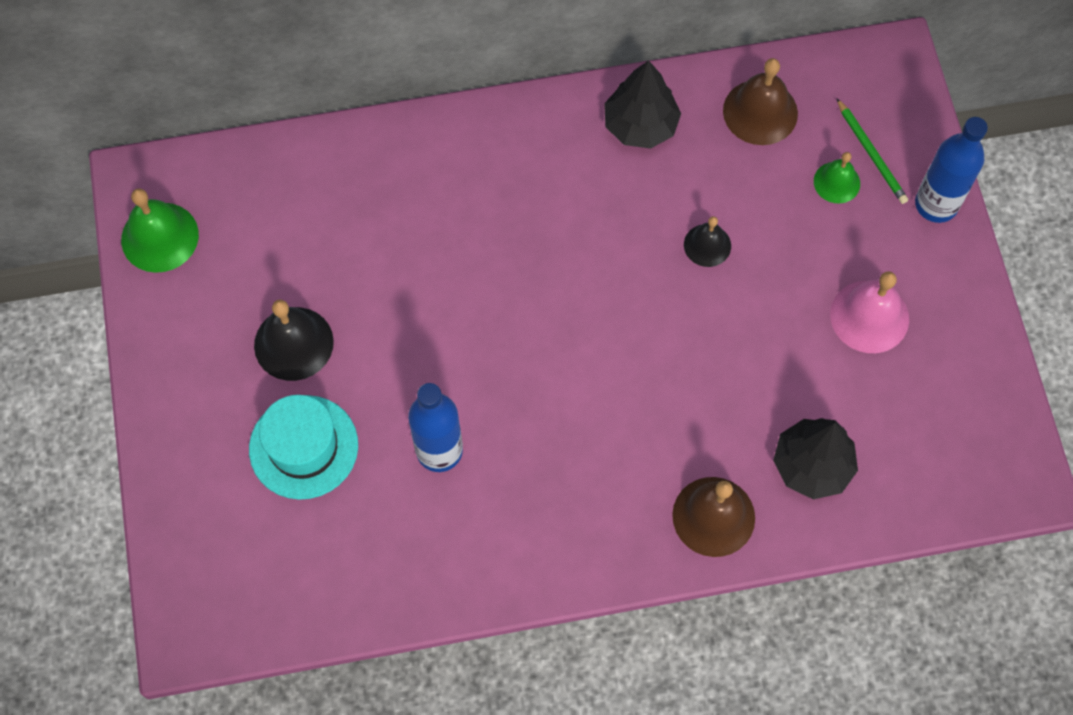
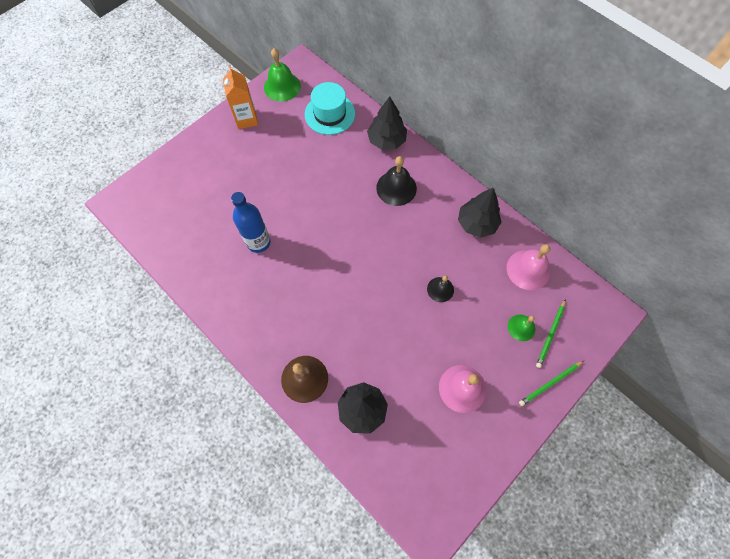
camera: 55 degrees right, 0 degrees up
turquoise hat [249,395,358,500] -> turquoise hat moved to [305,82,355,135]
black bell [254,300,334,381] -> black bell moved to [376,156,417,206]
brown bell [723,58,798,145] -> pink bell [507,244,550,290]
blue bottle [915,117,988,223] -> green pencil [519,361,584,406]
none -> orange carton [223,66,258,129]
none -> black tree [367,96,407,150]

